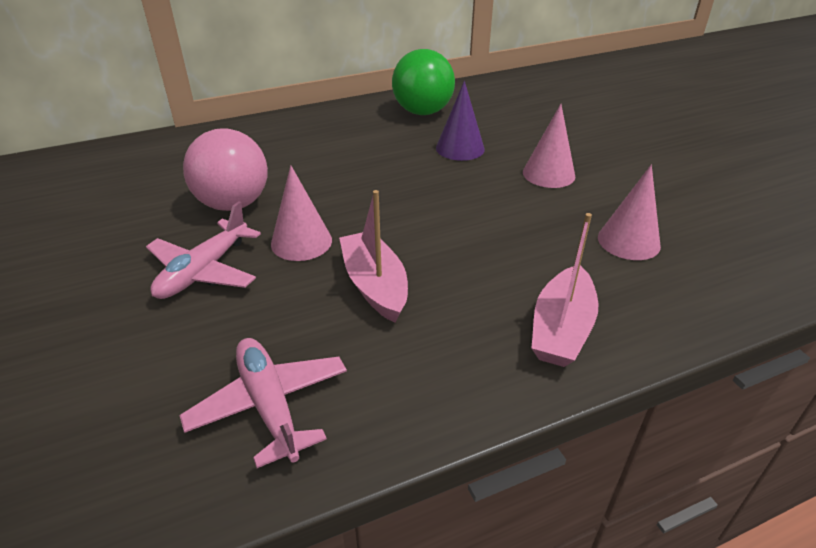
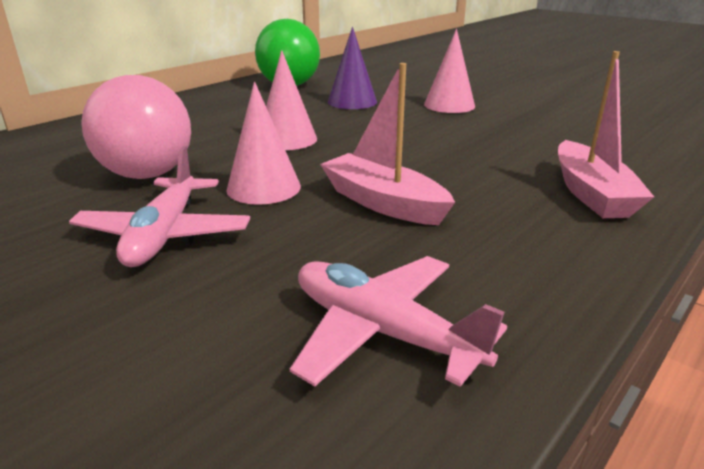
camera: 25 degrees left, 10 degrees down
pink cone [598,165,661,260] -> pink cone moved to [266,50,317,150]

